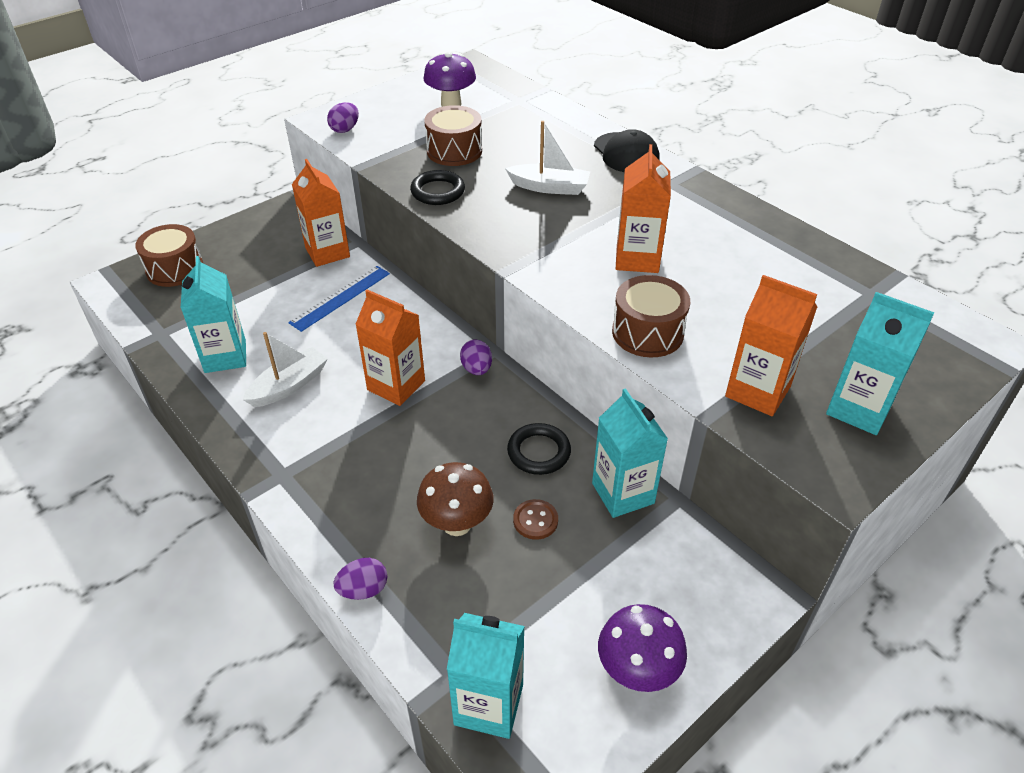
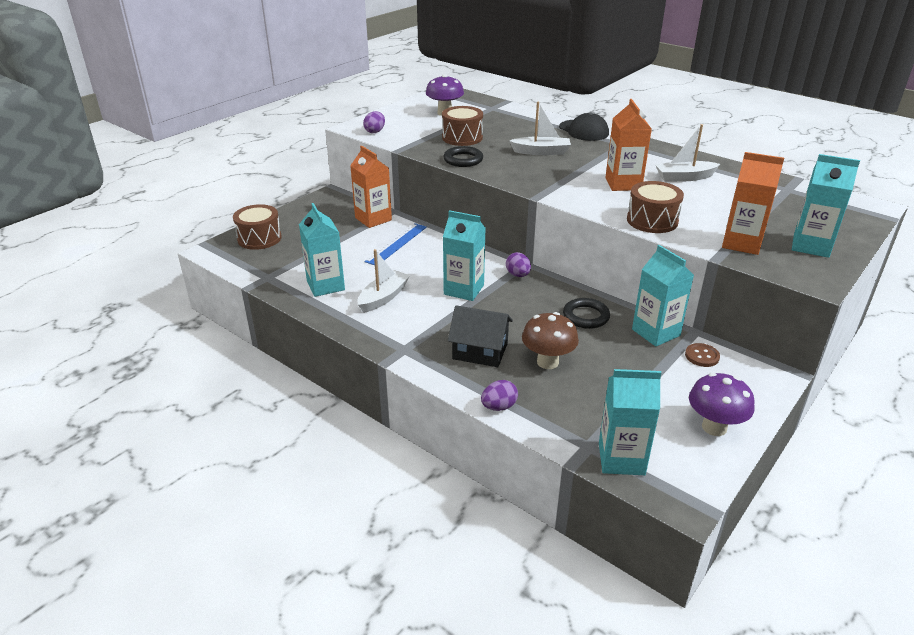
camera: 10 degrees left, 10 degrees down
orange carton [355,289,425,406] -> turquoise carton [443,210,485,301]
brown button [513,499,558,540] -> brown button moved to [685,343,720,367]
none -> black house [448,305,513,367]
none -> white boat [656,124,720,182]

